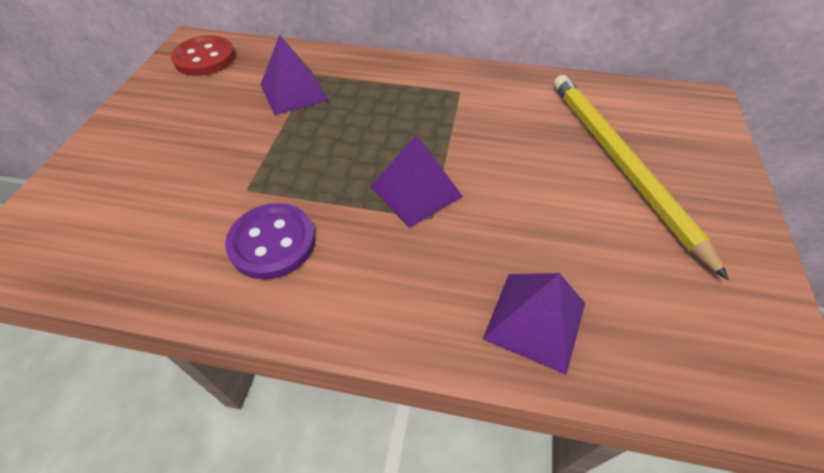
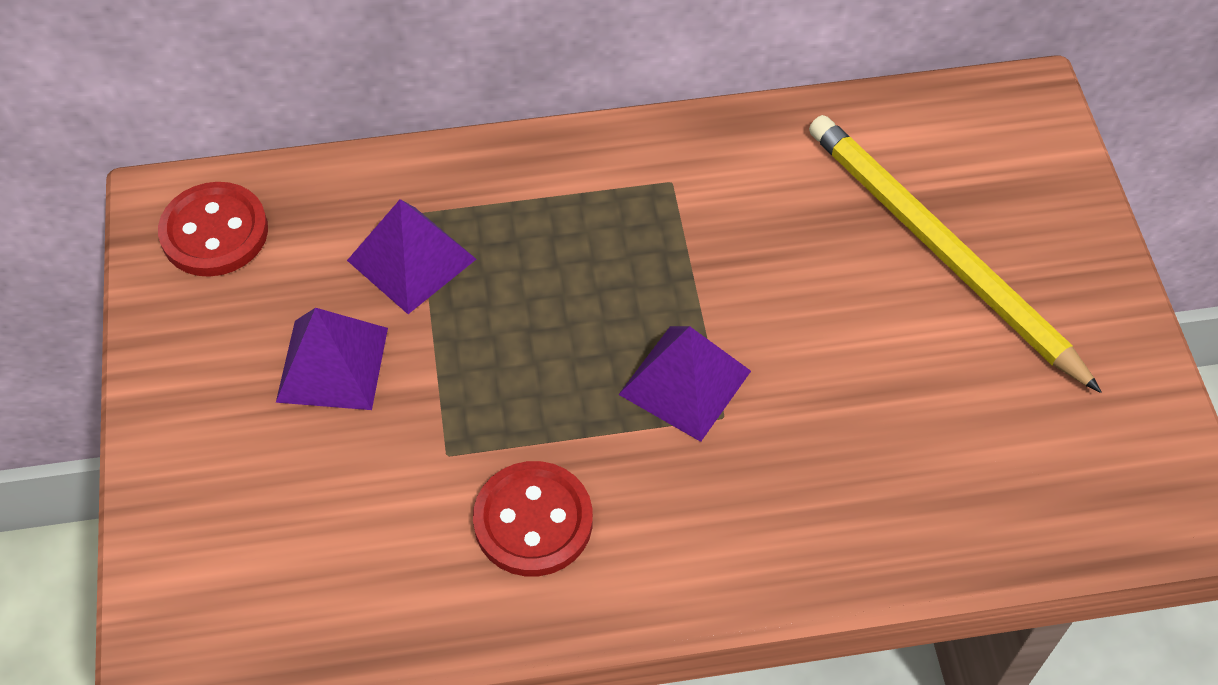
camera: 20 degrees left, 5 degrees up
purple button [225,203,316,279] -> red button [473,461,593,576]
purple pyramid [483,273,585,375] -> purple pyramid moved to [276,308,388,410]

